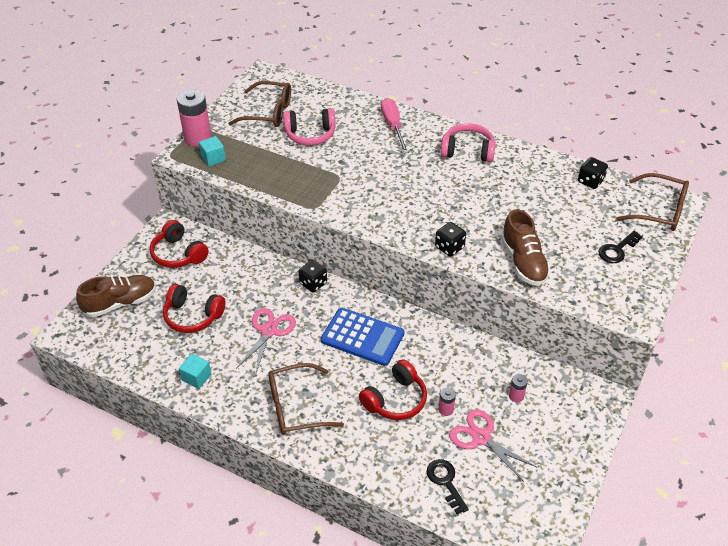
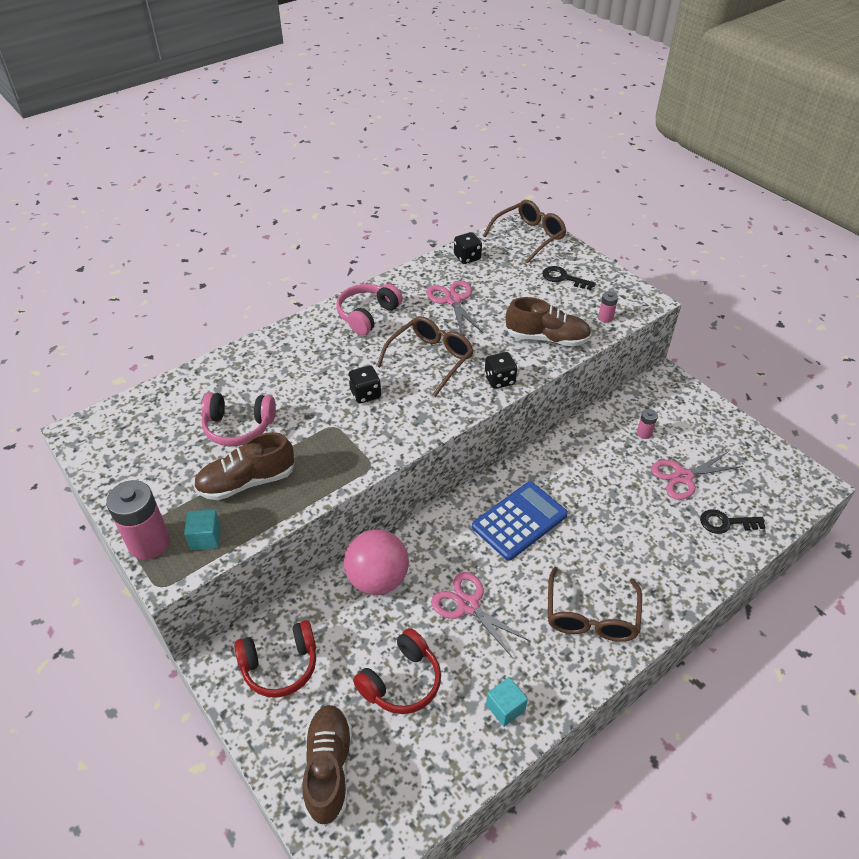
camera: 65 degrees left, 0 degrees up
brown glasses [228,81,291,127] -> brown glasses moved to [377,316,474,397]
pink headphones [283,108,336,146] -> pink headphones turned 75 degrees clockwise [201,392,276,446]
black dice [298,260,327,292] -> black dice moved to [348,365,381,404]
red headphones [359,359,427,420] -> none
pink screwdriver [381,98,409,153] -> none
pink battery [438,387,456,416] -> pink battery moved to [598,291,618,323]
black key [598,231,643,263] -> black key turned 135 degrees clockwise [542,266,596,290]
none -> brown shoe [194,432,295,500]
none -> pink ball [344,529,409,595]
none -> pink scissors [427,280,483,335]

